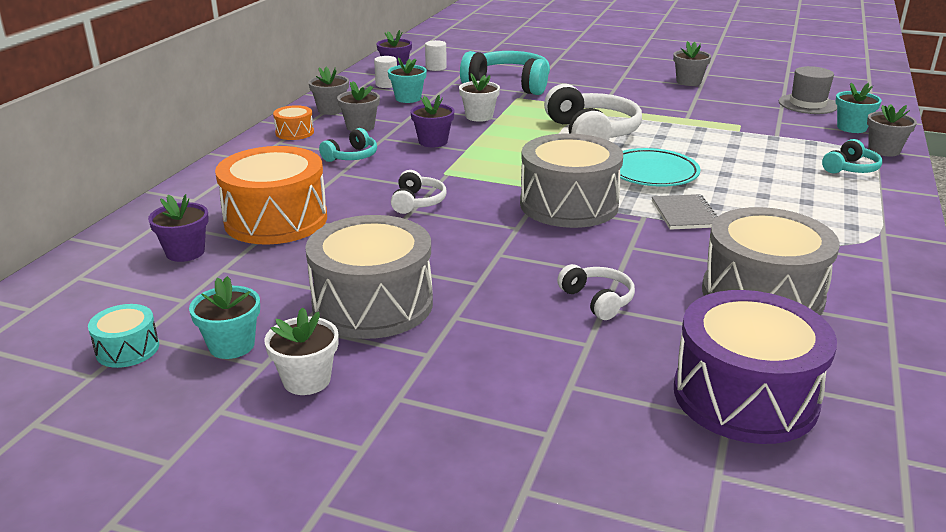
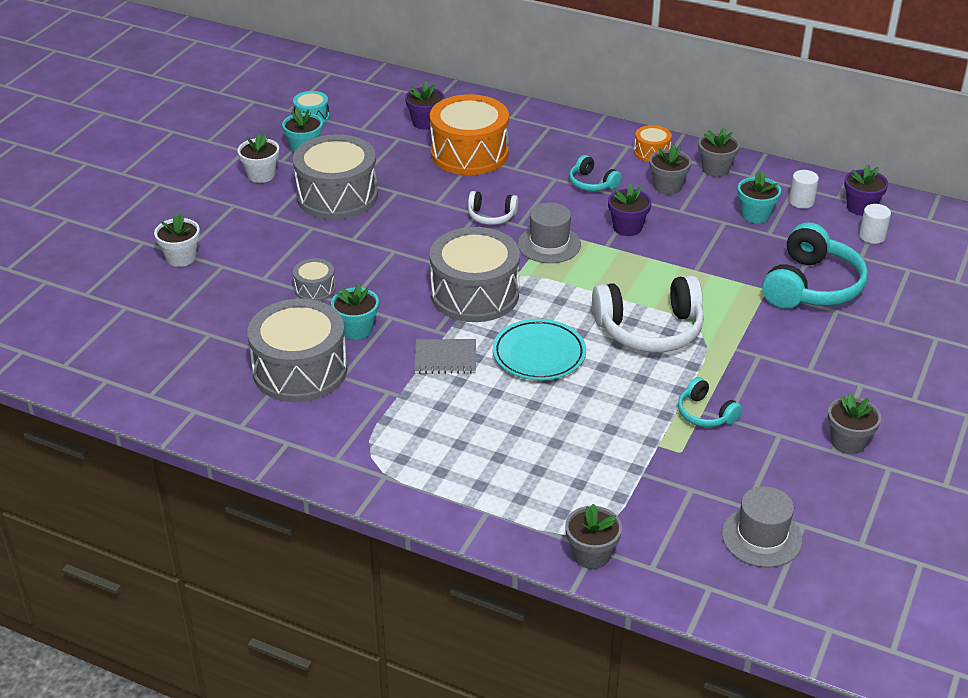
camera: 95 degrees right, 10 degrees up
white flower pot [459,73,500,122] -> white flower pot moved to [154,213,200,267]
white headphones [557,264,635,320] -> grey drum [293,258,336,301]
purple drum [674,290,837,444] -> none
turquoise headphones [822,139,882,174] -> turquoise headphones moved to [678,377,742,427]
turquoise flower pot [835,83,882,133] -> turquoise flower pot moved to [331,283,379,340]
none -> grey hat [518,202,581,263]

